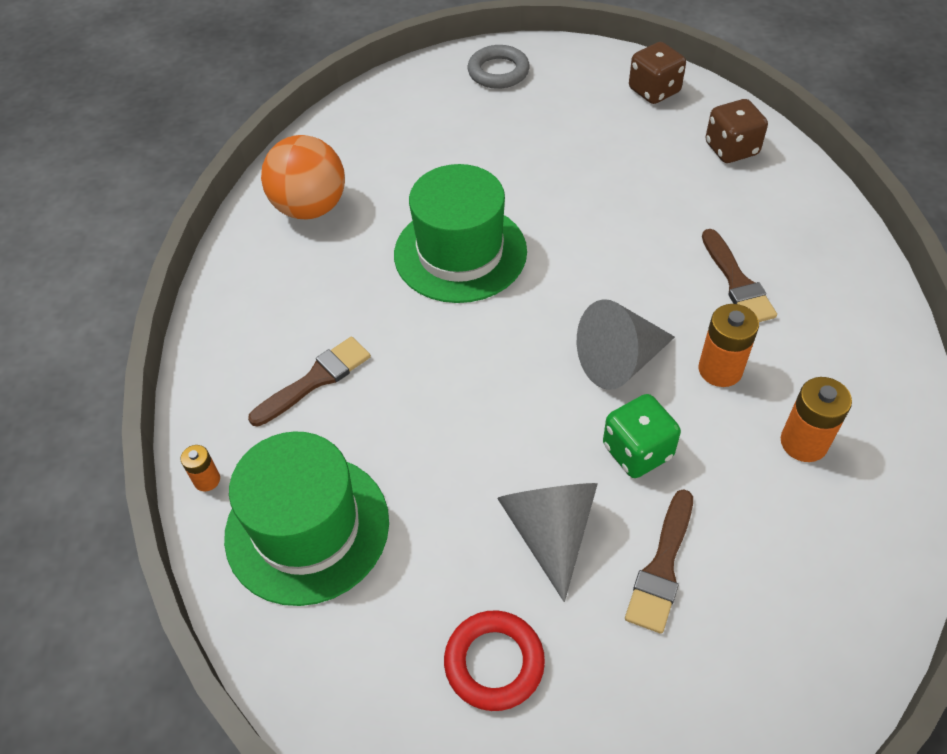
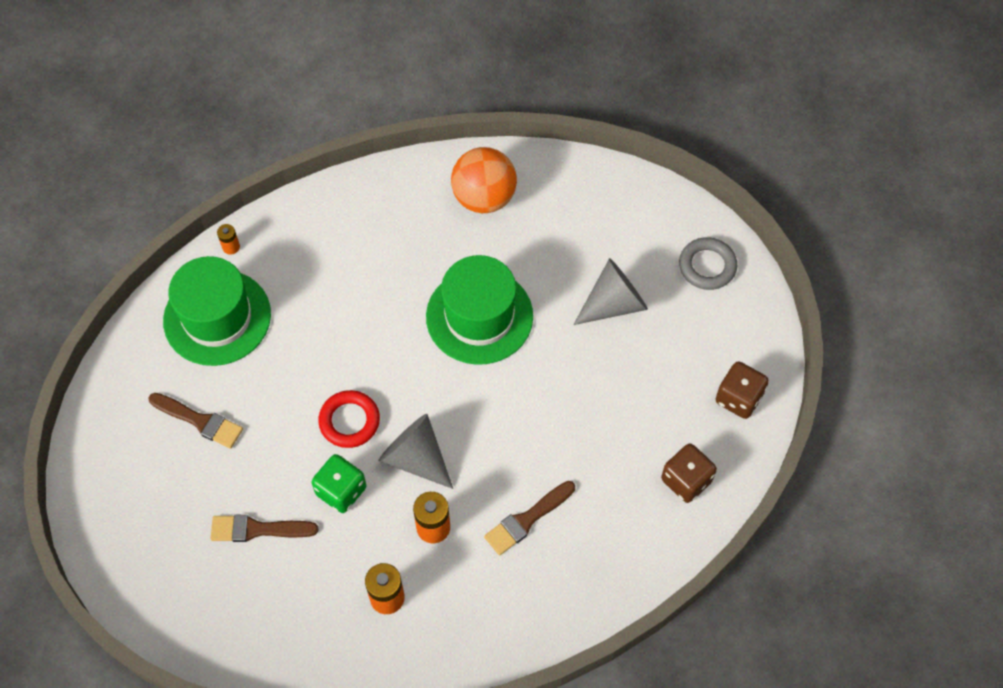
camera: 65 degrees right, 10 degrees up
brown brush [248,337,371,426] -> brown brush moved to [149,393,243,449]
red ring [444,610,545,711] -> red ring moved to [318,390,380,448]
grey cone [497,483,598,602] -> grey cone moved to [573,258,648,325]

